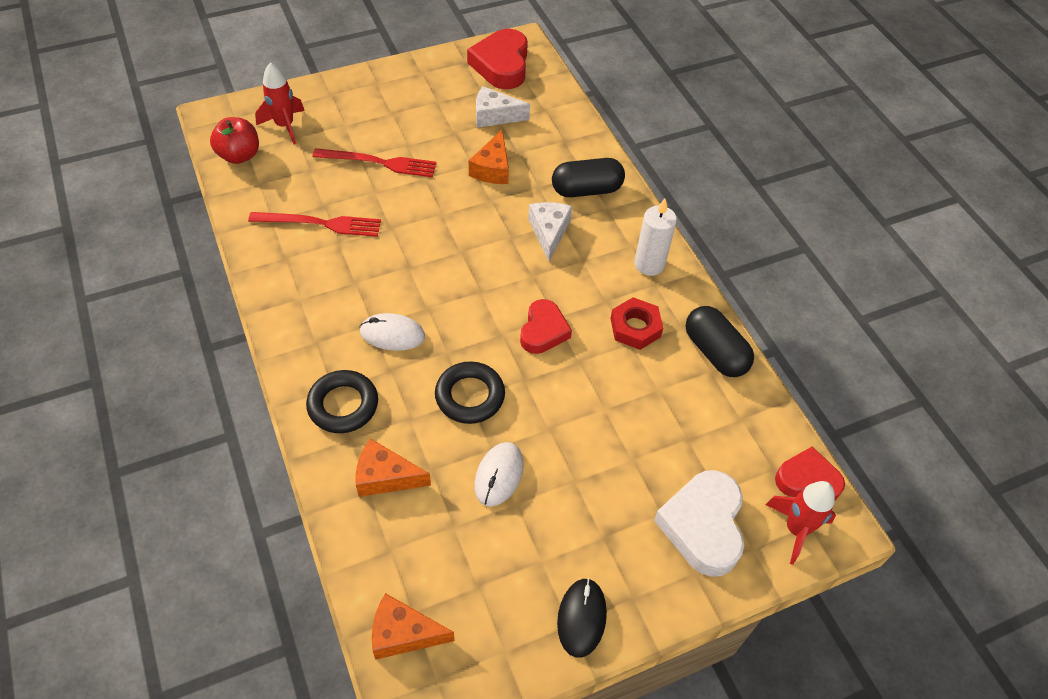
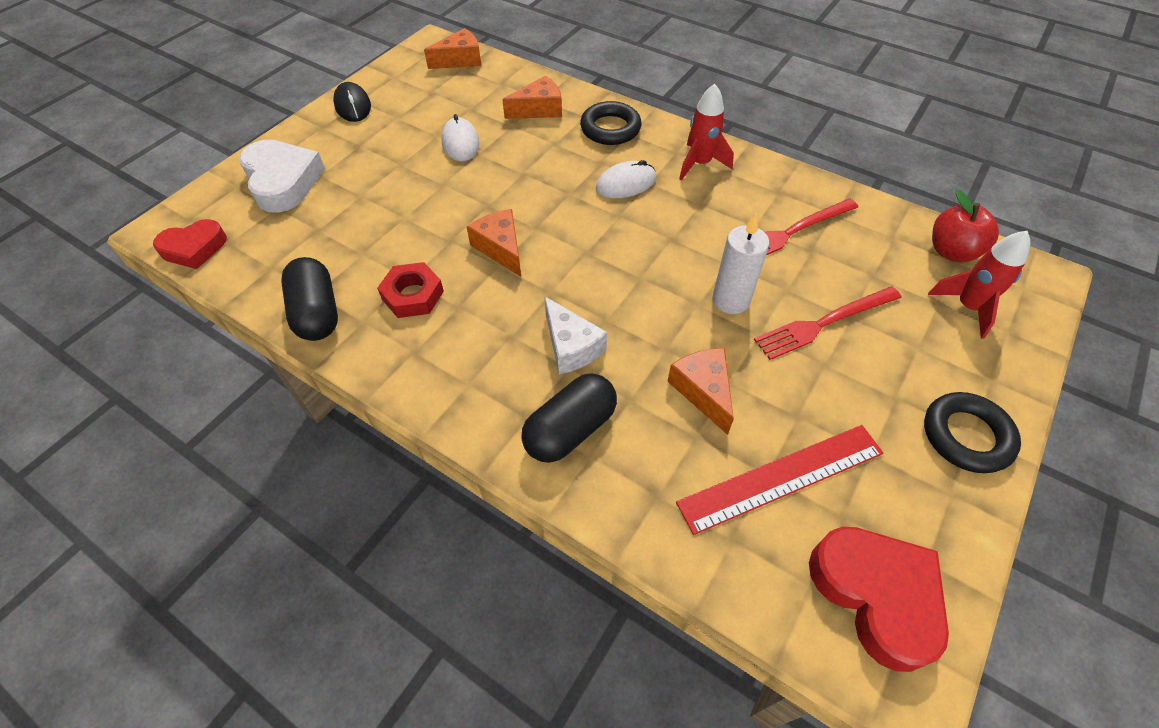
camera: 150 degrees right, 0 degrees up
black ring [435,361,505,424] -> black ring moved to [924,392,1021,473]
white cheese [476,86,530,128] -> red ruler [676,425,884,535]
red heart [520,299,572,354] -> orange cheese [467,209,521,277]
white candle [634,199,677,276] -> white candle moved to [712,213,769,314]
black capsule [686,306,754,377] -> black capsule turned 45 degrees clockwise [281,257,338,341]
red rocket [765,481,836,565] -> red rocket moved to [679,84,734,181]

